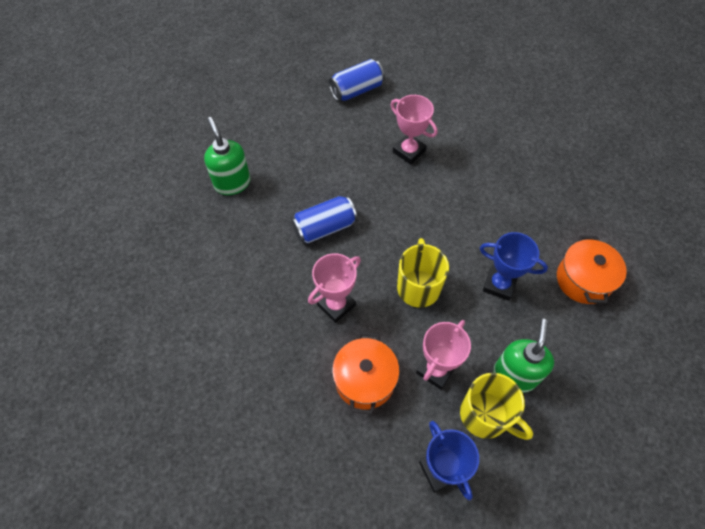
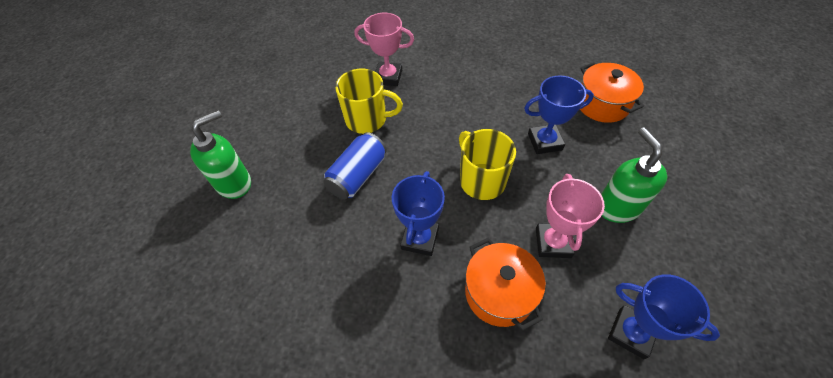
camera: 30 degrees left, 5 degrees down
green soap dispenser [204,117,251,195] -> green soap dispenser turned 105 degrees clockwise [190,110,251,199]
pink trophy [308,253,361,323] -> blue trophy [392,171,445,256]
blue can [329,59,385,101] -> none
yellow mug [460,373,533,440] -> yellow mug moved to [335,69,403,134]

